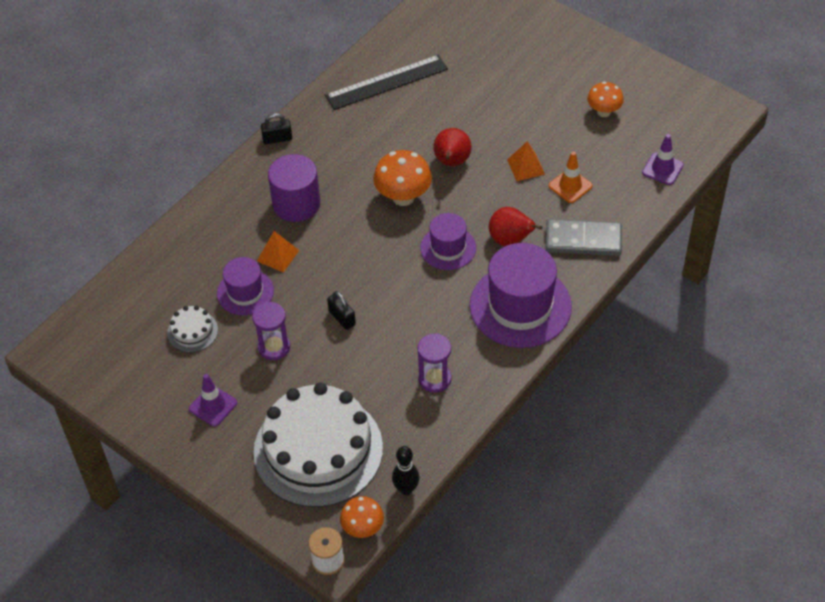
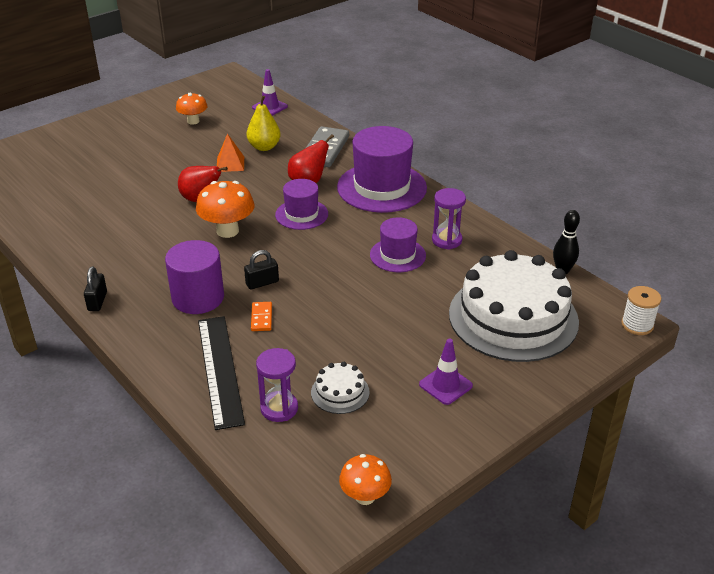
camera: 80 degrees left, 15 degrees down
purple hat [217,257,274,315] -> purple hat moved to [370,217,426,272]
purple hourglass [252,302,290,360] -> purple hourglass moved to [256,348,298,422]
orange pyramid [257,231,299,273] -> orange domino [251,302,272,331]
black ruler [325,55,448,110] -> black ruler moved to [198,316,245,430]
black padlock [327,291,356,330] -> black padlock moved to [244,250,279,290]
orange mushroom [340,496,384,538] -> orange mushroom moved to [339,454,392,505]
orange traffic cone [549,151,593,203] -> yellow pear [246,96,281,151]

